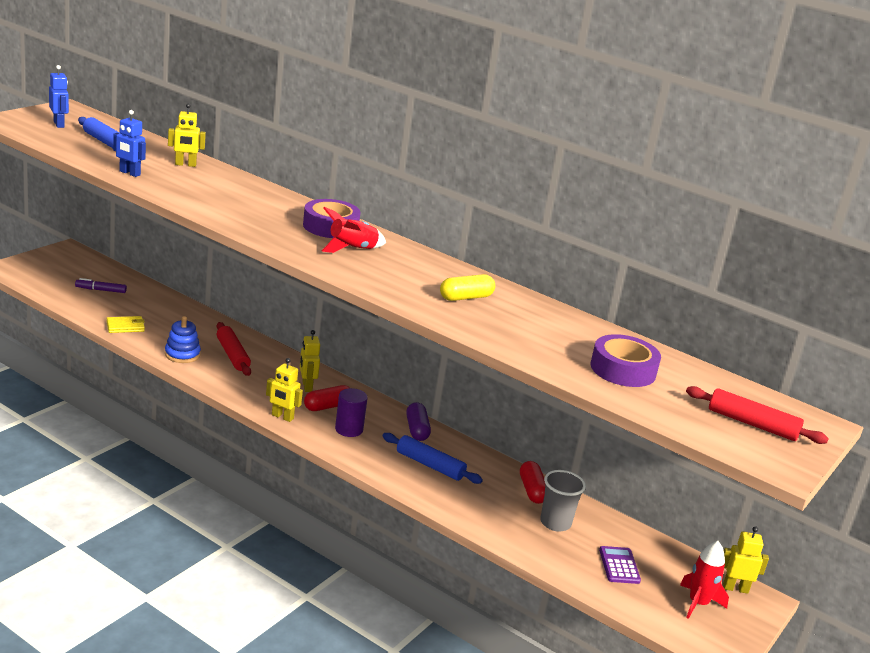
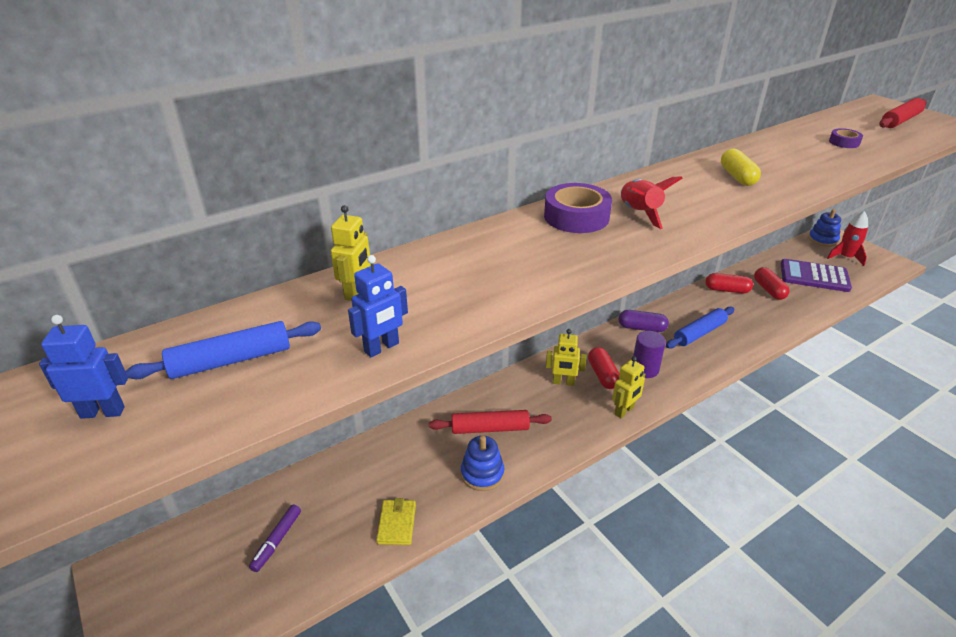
camera: 65 degrees left, 10 degrees up
grey cup [540,470,586,532] -> red capsule [754,267,790,300]
purple tape [591,334,661,387] -> purple tape [829,128,863,148], size x0.54
purple calculator [599,546,641,584] -> purple calculator [781,259,852,292], size x1.70
yellow robot [723,526,769,594] -> blue stacking toy [808,209,841,247]

